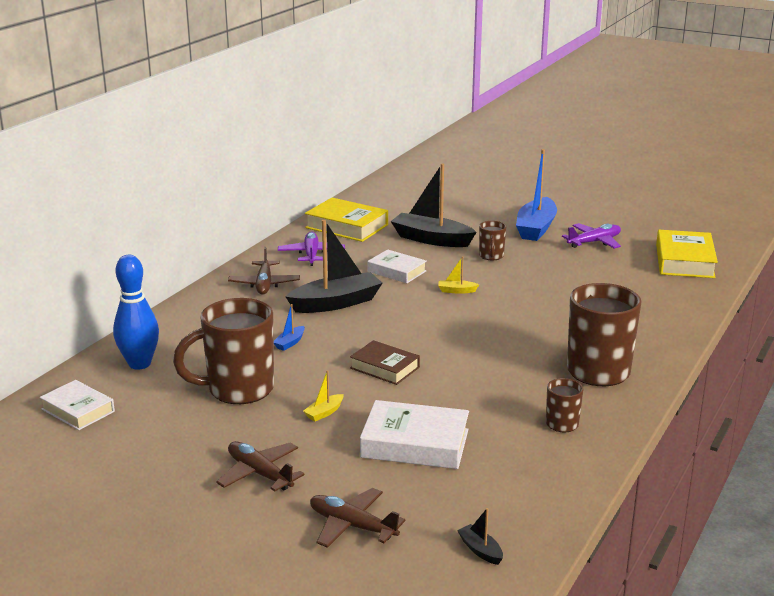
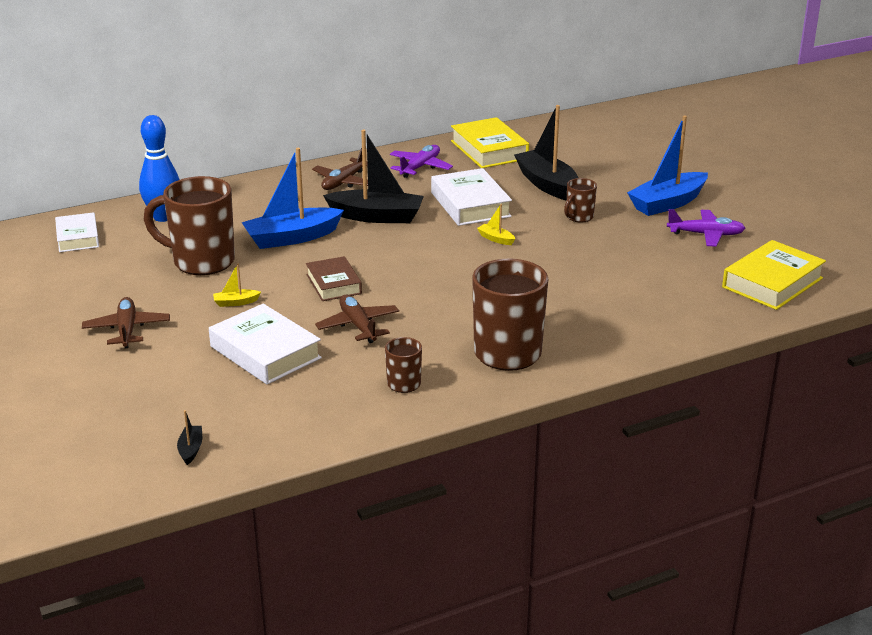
camera: 35 degrees right, 5 degrees up
blue boat [274,304,305,351] -> blue boat [241,148,344,249], size x2.37
brown plane [310,488,406,548] -> brown plane moved to [315,295,399,343]
white book [368,249,427,283] -> white book [431,168,512,226], size x1.53

